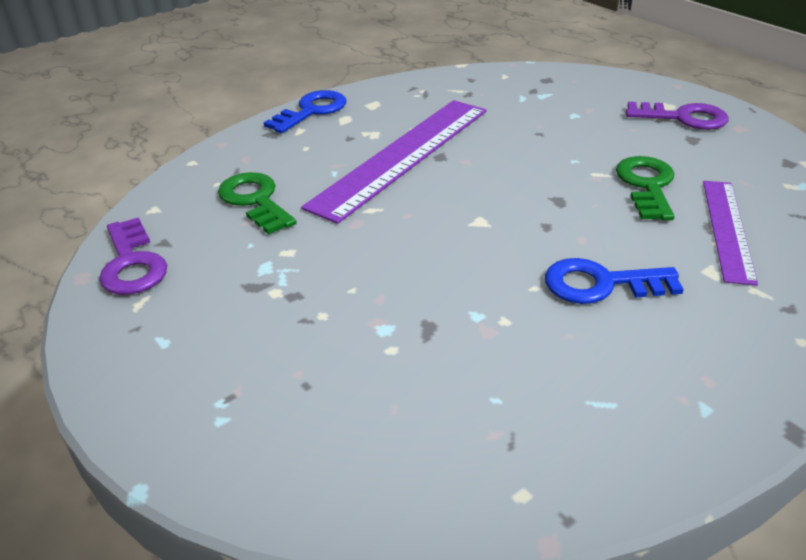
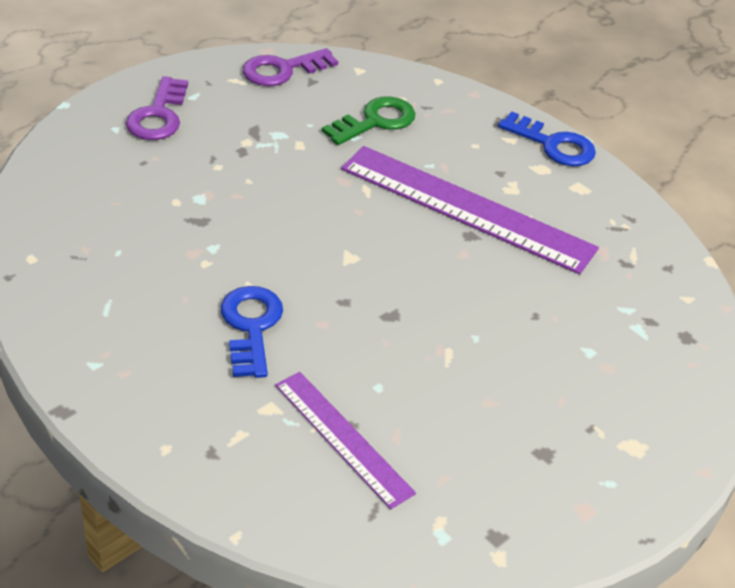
camera: 80 degrees right, 5 degrees up
green key [616,156,675,220] -> none
purple key [626,102,728,130] -> purple key moved to [126,76,188,140]
purple ruler [703,181,758,286] -> purple ruler turned 45 degrees clockwise [275,372,416,509]

